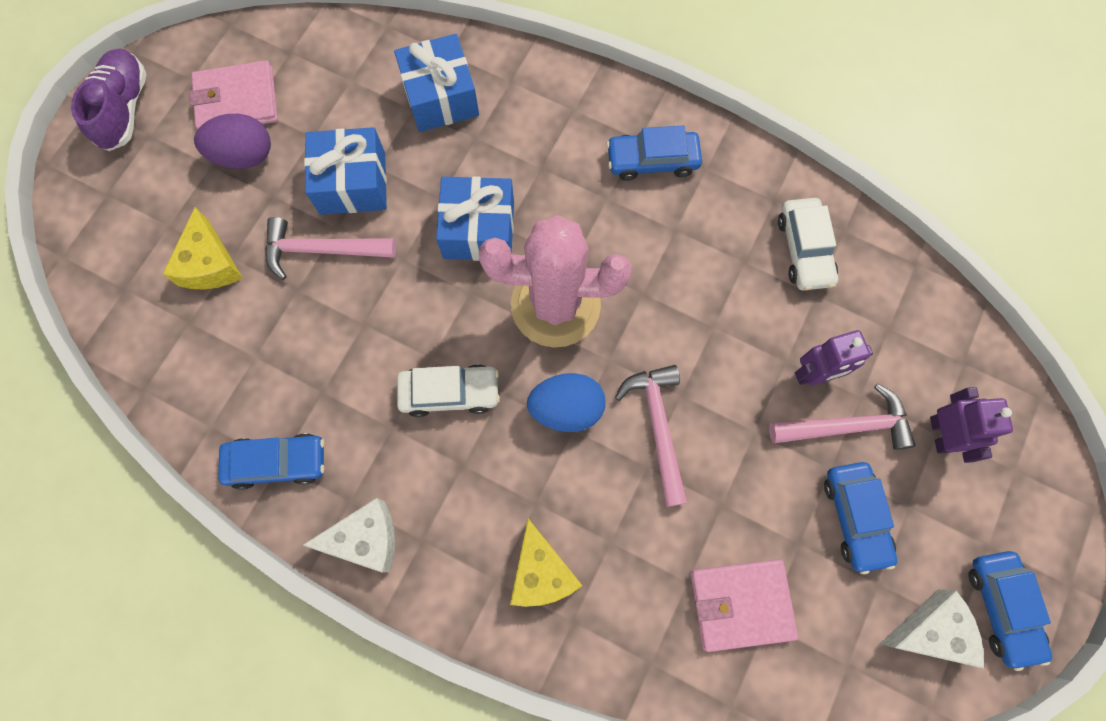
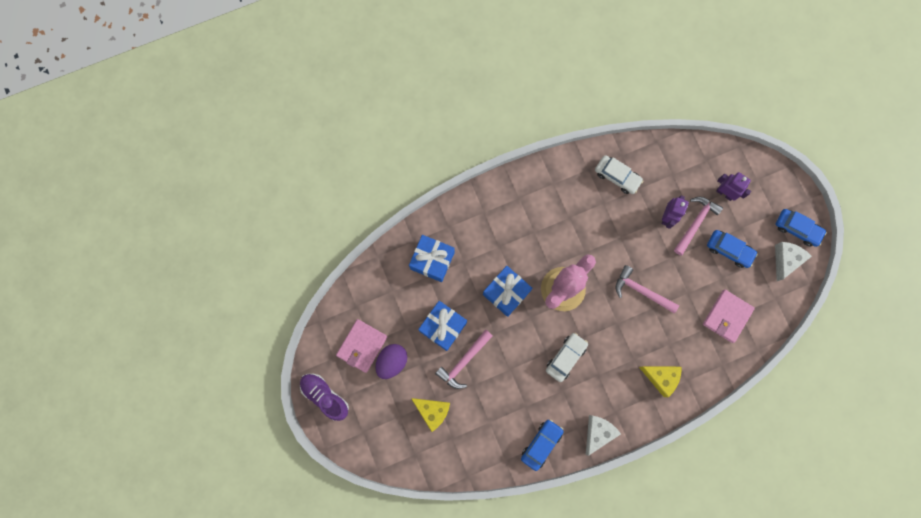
camera: 50 degrees left, 5 degrees up
blue egg [527,373,606,432] -> none
blue car [606,125,702,181] -> none

